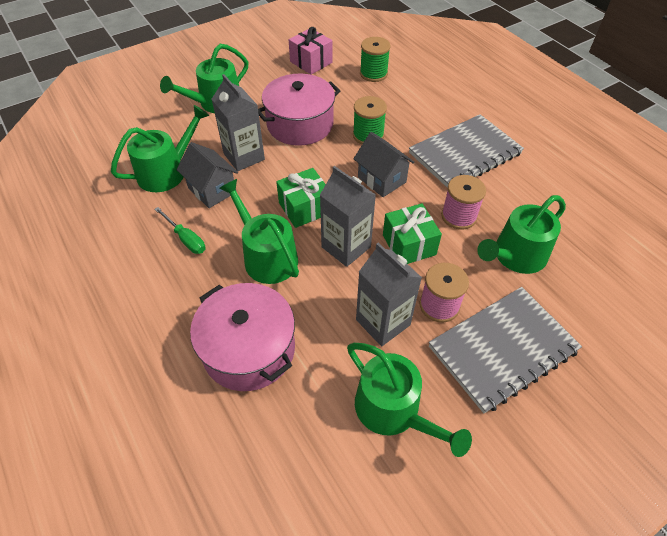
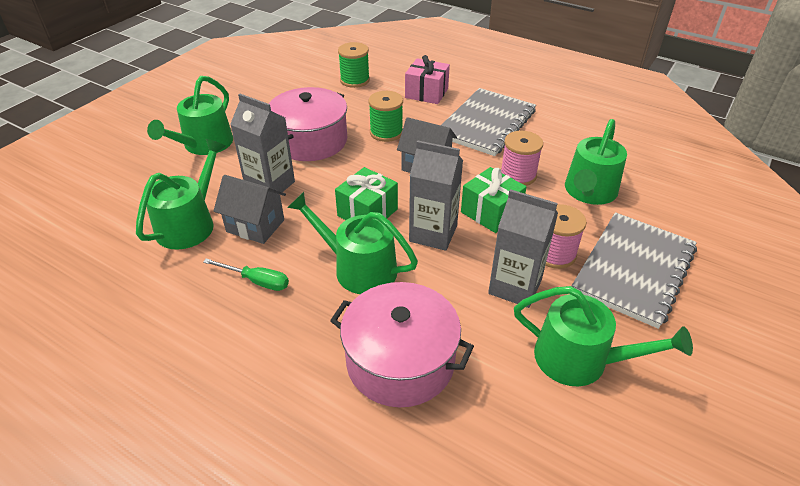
camera: 25 degrees left, 10 degrees down
pink gift [289,27,333,75] -> pink gift moved to [405,55,450,104]

